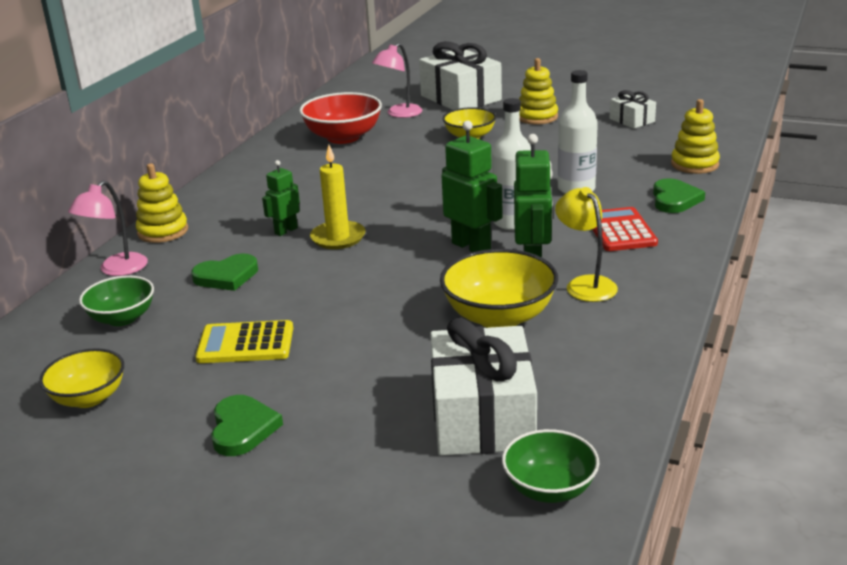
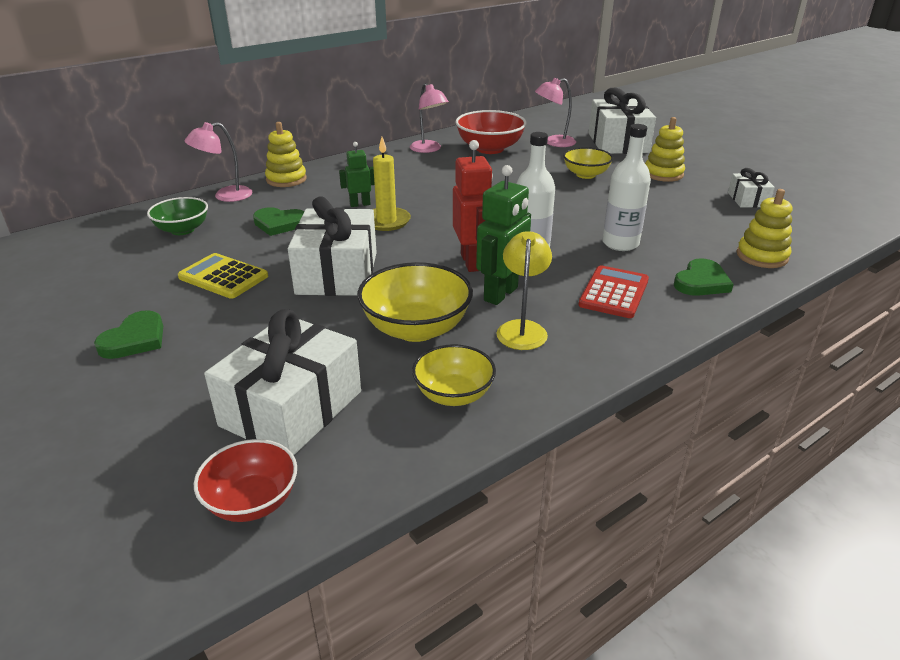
camera: 30 degrees right, 5 degrees up
yellow bowl [39,348,124,408] -> yellow bowl moved to [412,344,496,406]
green robot [442,120,503,252] -> red robot [453,140,493,272]
green bowl [502,429,599,503] -> red bowl [194,439,297,522]
none -> white gift [288,196,377,296]
none -> pink lamp [410,83,449,153]

